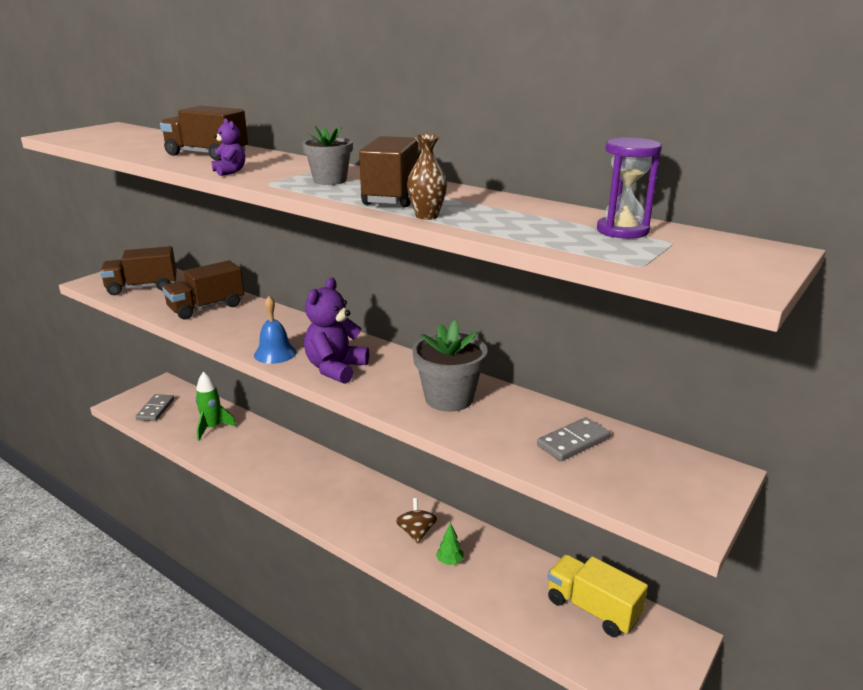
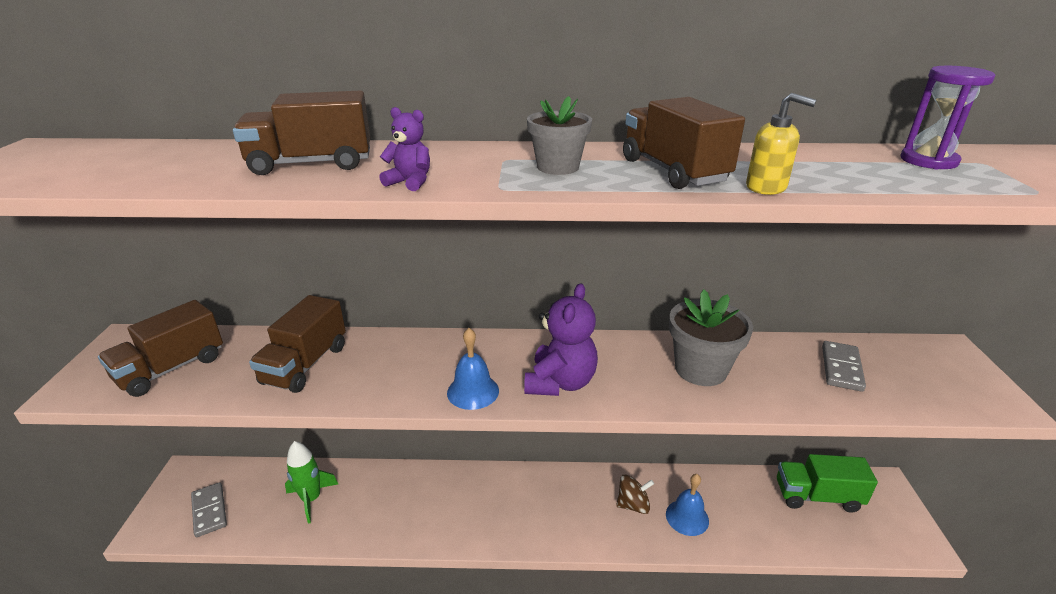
camera: 35 degrees left, 5 degrees up
purple teddy bear [304,278,369,384] -> purple teddy bear turned 150 degrees counterclockwise [524,283,598,396]
brown spinning top [396,498,437,543] -> brown spinning top turned 120 degrees clockwise [616,475,654,514]
brown vase [407,134,447,220] -> yellow soap dispenser [746,93,817,195]
green tree [436,523,463,565] -> blue bell [666,474,709,536]
yellow truck [548,554,648,637] -> green truck [777,454,878,513]

